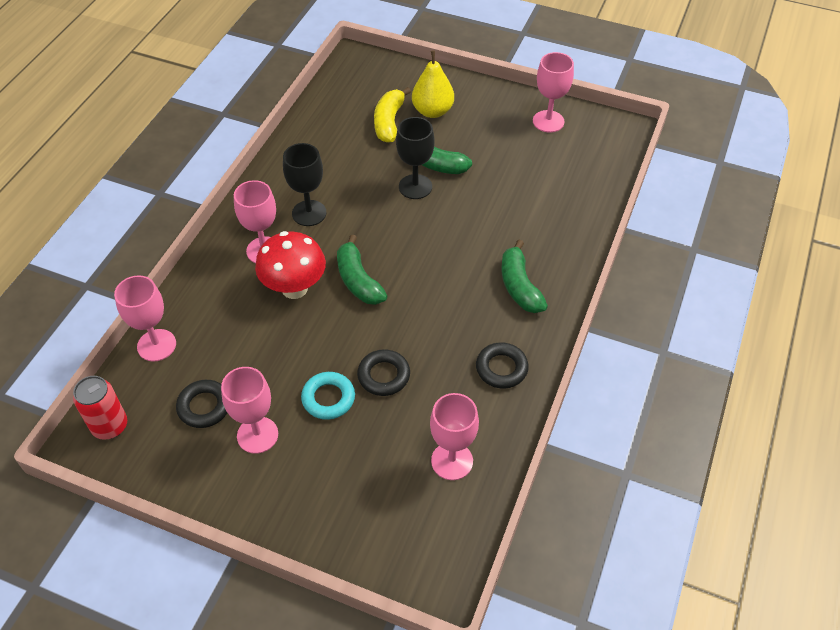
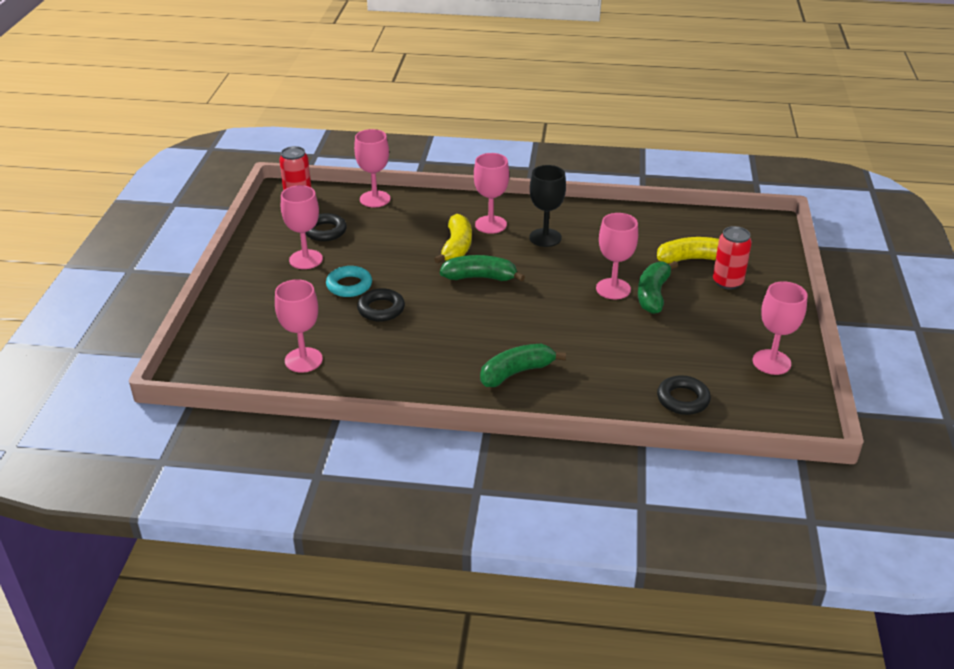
camera: 75 degrees right, 15 degrees down
red mushroom [255,231,326,299] -> yellow banana [434,214,472,264]
green banana [337,235,387,305] -> green banana turned 45 degrees clockwise [440,255,525,282]
black goblet [396,117,435,199] -> pink goblet [596,213,638,299]
yellow pear [412,50,454,118] -> red can [713,226,752,289]
black ring [476,343,529,389] -> black ring moved to [657,375,711,415]

